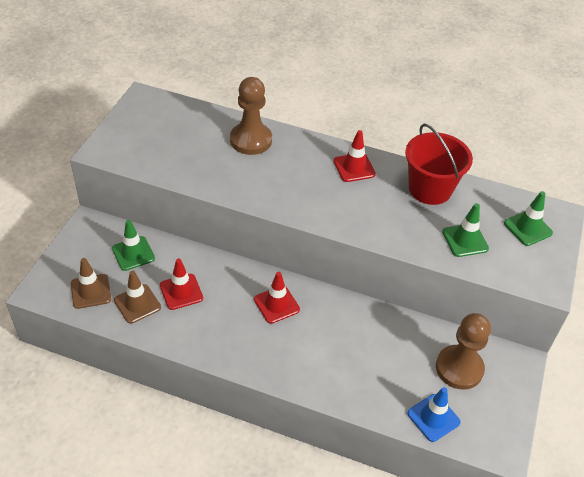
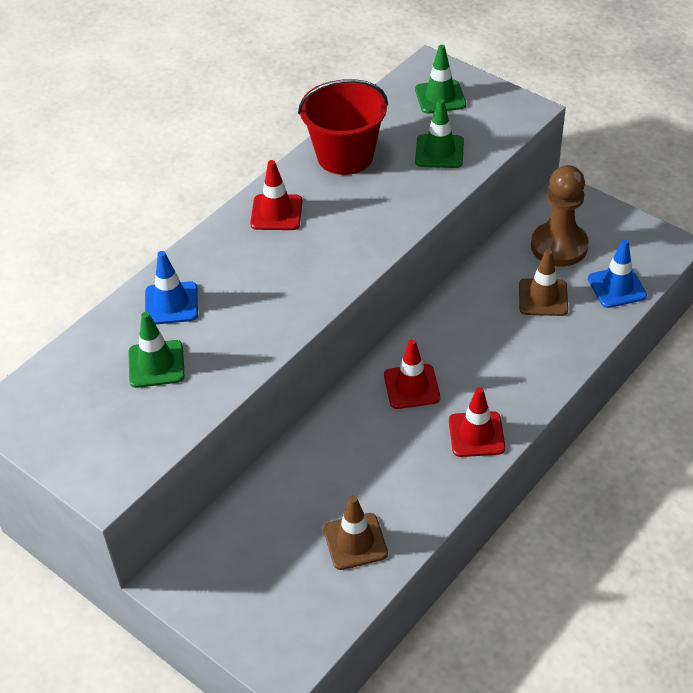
camera: 65 degrees left, 0 degrees up
brown traffic cone [71,258,111,309] -> brown traffic cone moved to [519,249,568,316]
green traffic cone [112,220,155,271] -> green traffic cone moved to [128,312,185,388]
red traffic cone [160,259,203,310] -> red traffic cone moved to [449,387,505,457]
brown pawn [230,77,272,155] -> blue traffic cone [145,251,198,325]

